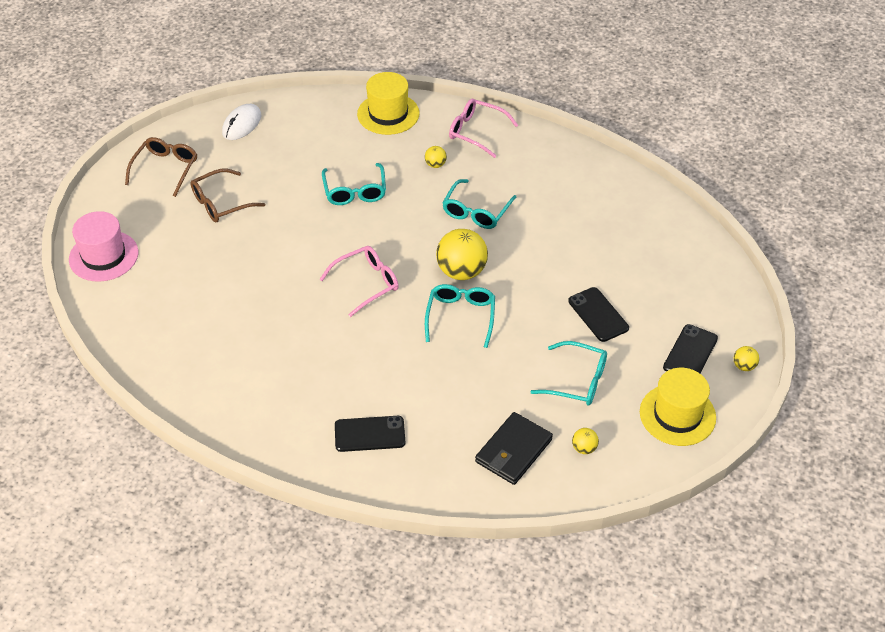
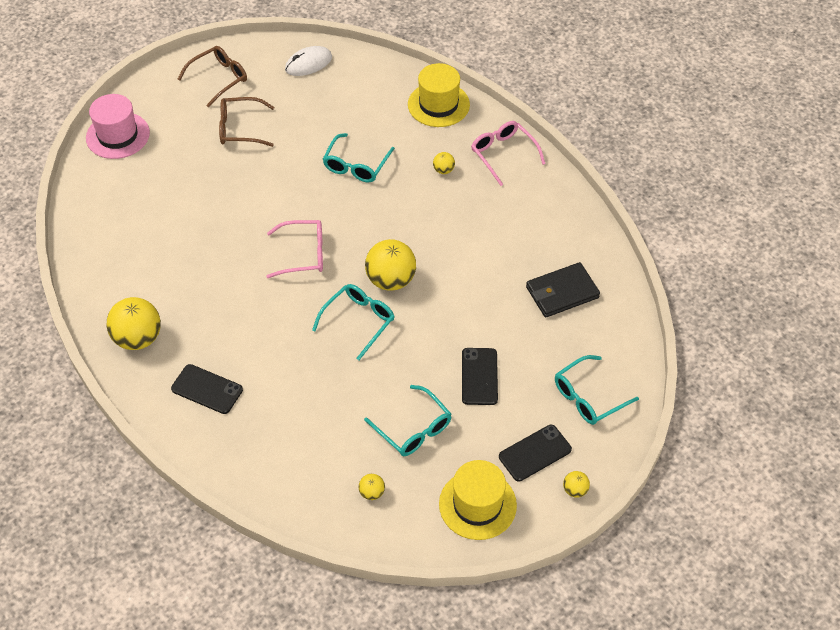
camera: 30 degrees right, 5 degrees up
turquoise glasses [442,179,516,229] -> turquoise glasses moved to [555,355,639,425]
black wallet [475,412,553,485] -> black wallet moved to [526,262,600,317]
none -> yellow ball [106,297,161,350]

